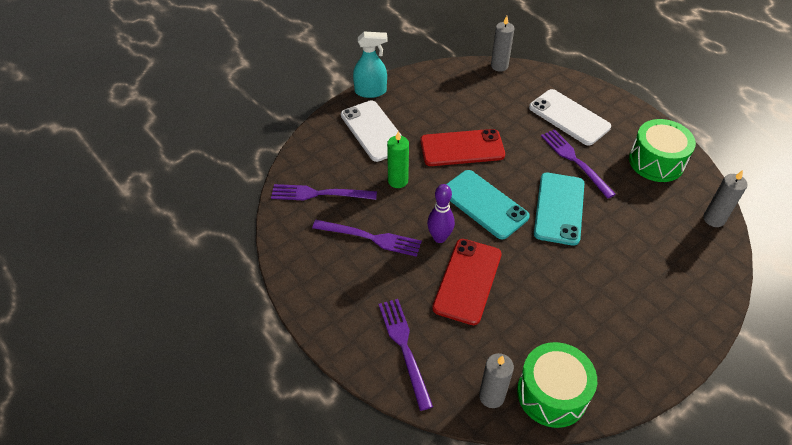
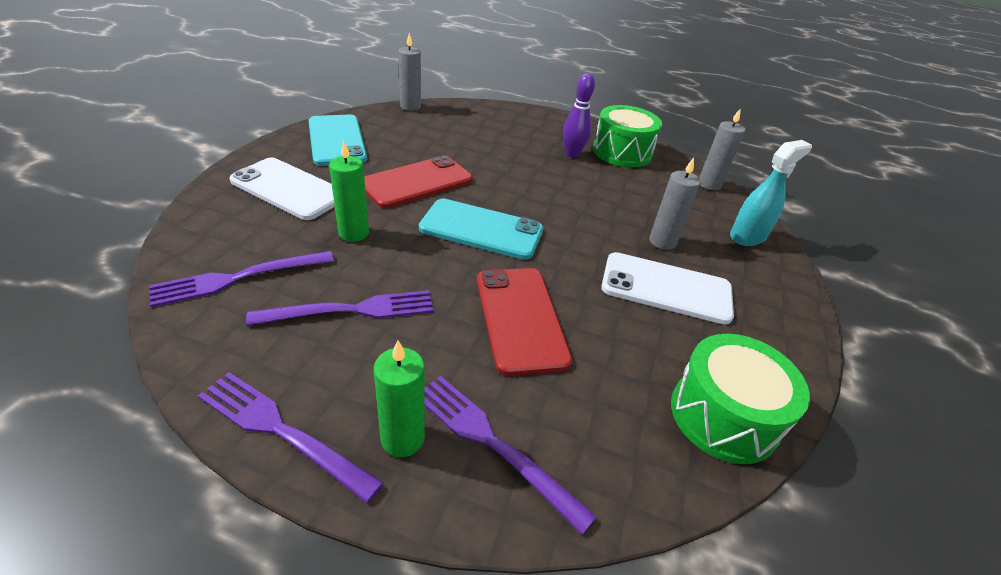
camera: 35 degrees left, 10 degrees down
turquoise spray bottle [353,32,387,98] -> turquoise spray bottle moved to [730,140,812,246]
purple bowling pin [427,184,455,243] -> purple bowling pin moved to [563,74,595,158]
grey candle [479,353,514,408] -> grey candle moved to [649,157,701,250]
white phone [529,89,611,146] -> white phone moved to [601,252,734,325]
turquoise phone [534,173,584,246] -> turquoise phone moved to [309,115,367,166]
purple fork [541,129,616,199] -> purple fork moved to [198,372,383,503]
none -> green candle [374,340,425,457]

